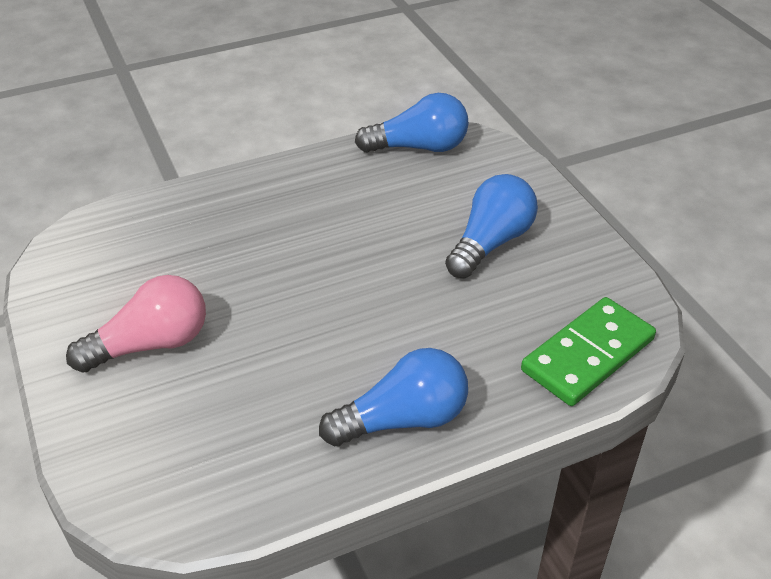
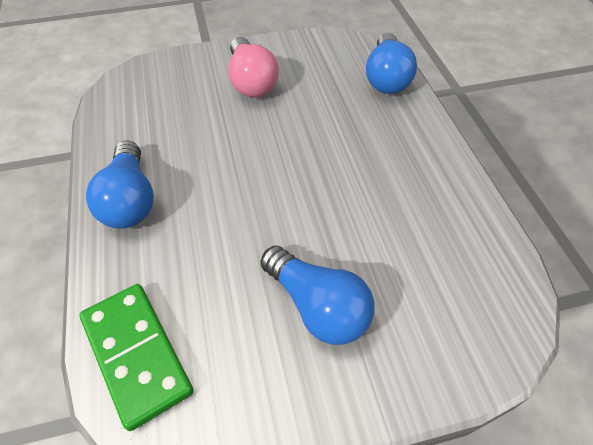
camera: 100 degrees right, 10 degrees up
blue light bulb [355,93,469,153] -> blue light bulb moved to [366,33,417,94]

